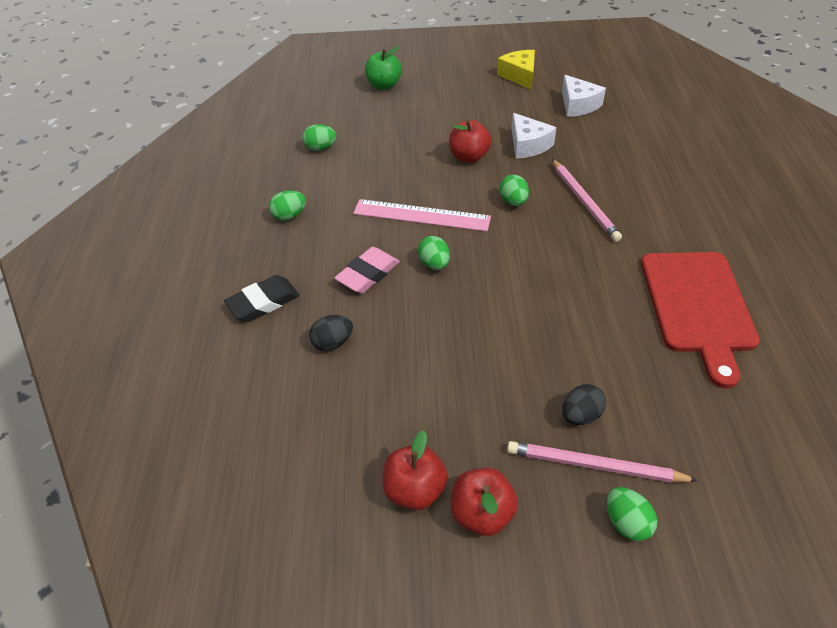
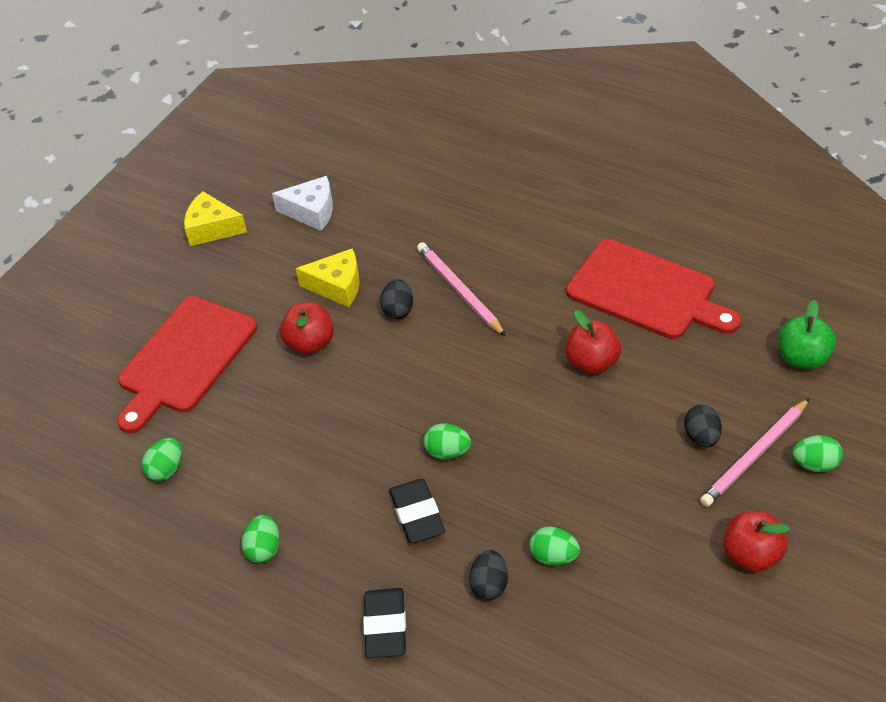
camera: 55 degrees left, 0 degrees up
pink eraser [334,247,400,293] -> black eraser [389,479,445,543]
pink ruler [353,199,491,232] -> none
green apple [365,46,402,90] -> green apple moved to [778,300,836,369]
red apple [382,430,448,510] -> red apple moved to [565,310,621,374]
green egg [500,175,529,206] -> green egg moved to [529,527,580,566]
white cheese [512,113,556,159] -> yellow cheese [296,248,360,307]
pink pencil [552,159,622,242] -> pink pencil turned 135 degrees counterclockwise [417,242,506,336]
none -> red cutting board [117,296,257,434]
none -> black egg [380,279,413,320]

